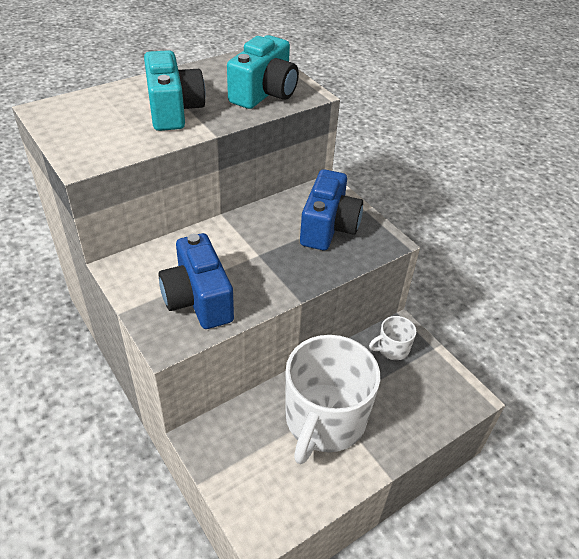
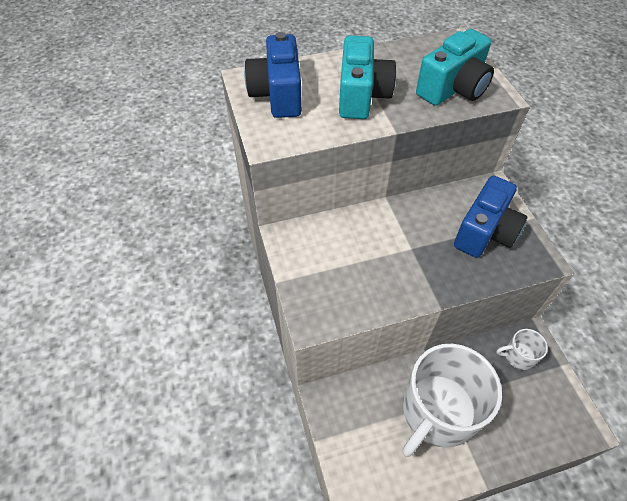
camera: 20 degrees right, 10 degrees up
blue camera [159,233,234,329] -> blue camera moved to [244,32,302,118]

